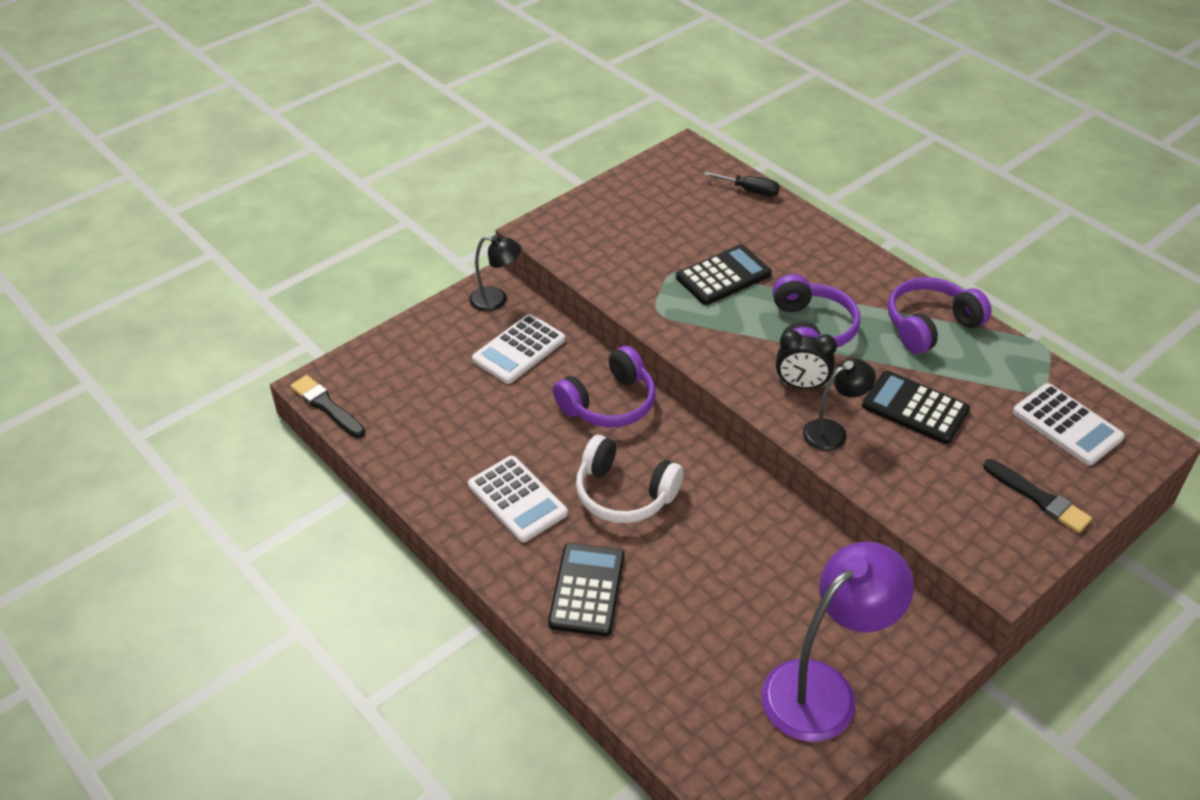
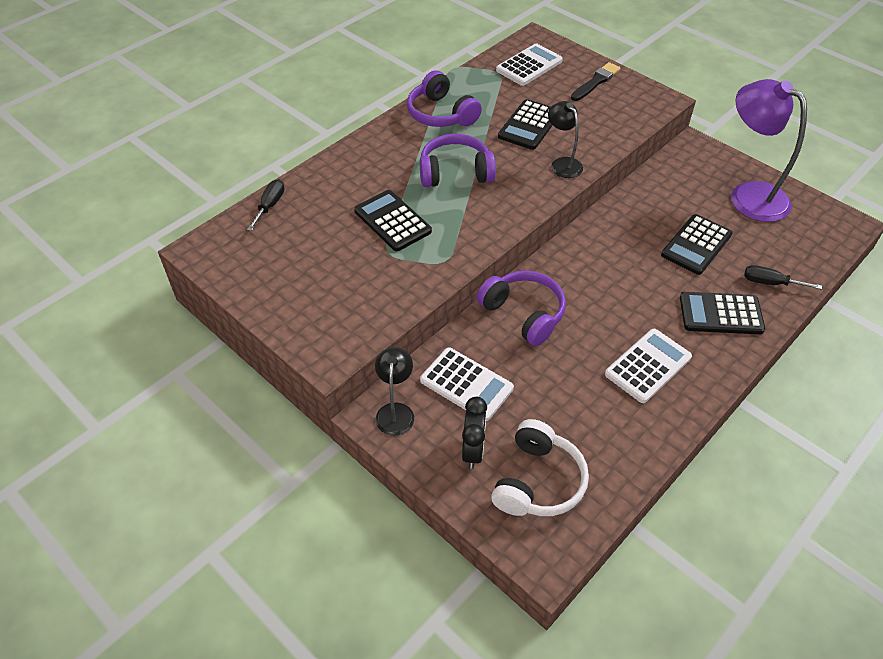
camera: 95 degrees left, 5 degrees up
black brush [290,375,365,438] -> none
white headphones [576,435,684,523] -> white headphones moved to [491,419,589,516]
black clock [776,330,837,389] -> black clock moved to [462,397,487,469]
none -> black calculator [661,214,732,275]
none -> black screwdriver [744,265,822,290]

